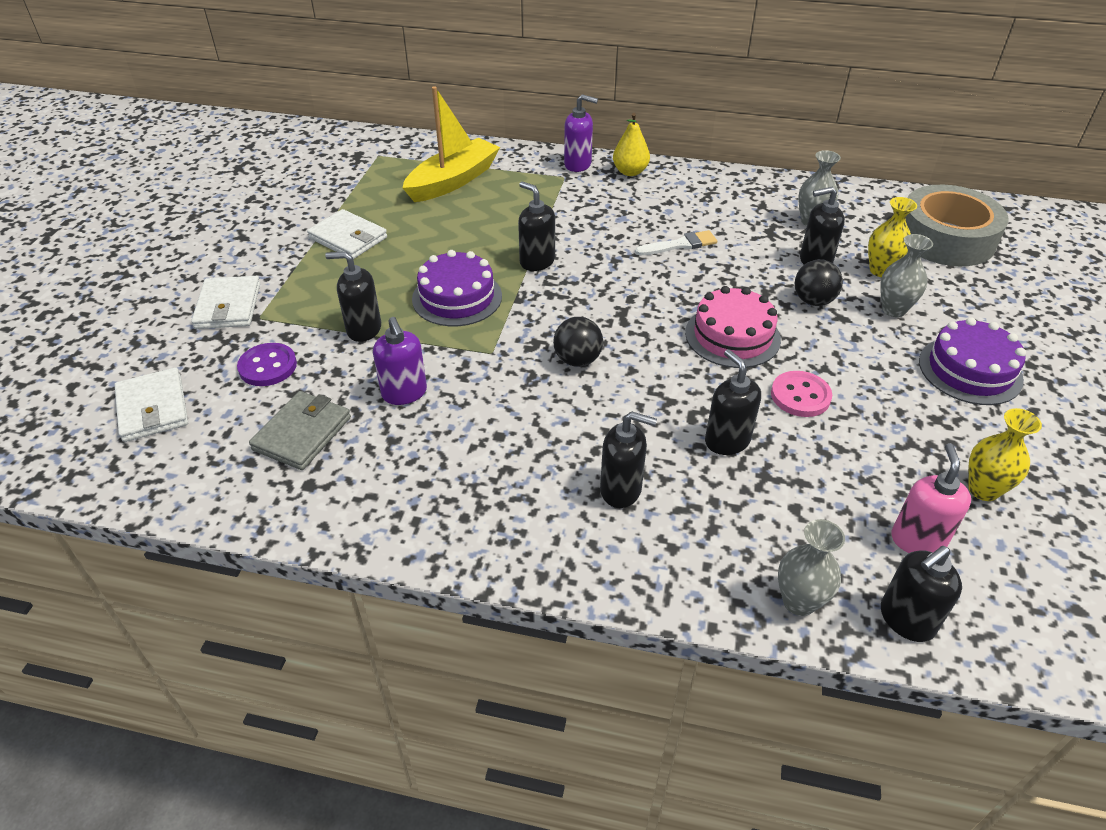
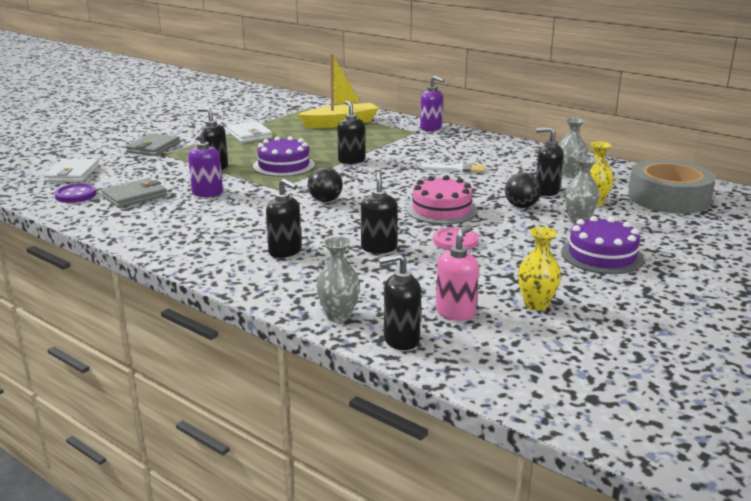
camera: 25 degrees right, 20 degrees down
white wallet [191,276,260,329] -> grey wallet [126,133,180,156]
purple button [237,343,297,386] -> purple button moved to [54,184,96,203]
yellow pear [613,113,650,176] -> none

